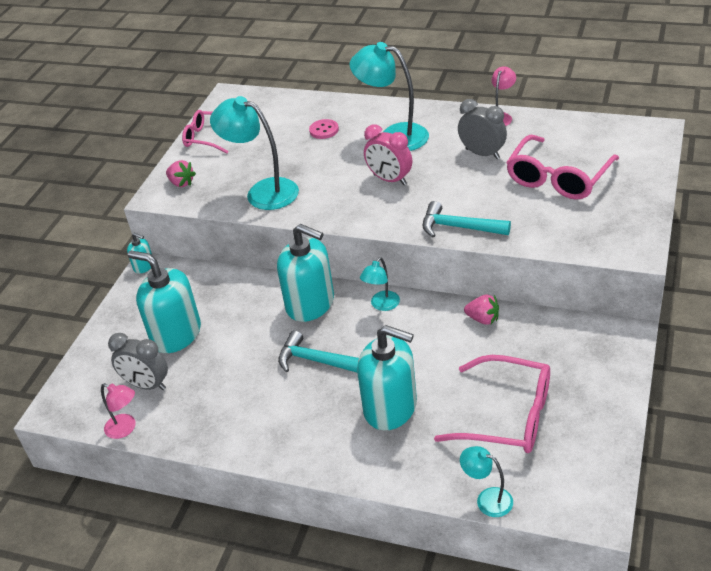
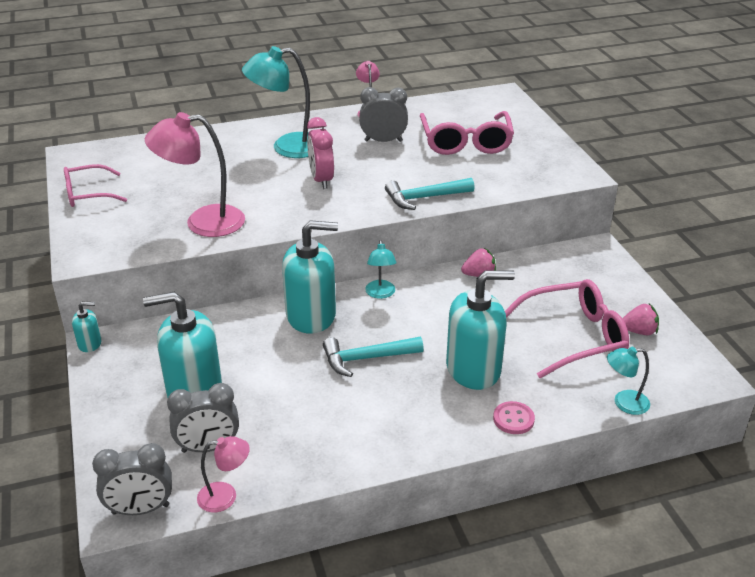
camera: 40 degrees left, 5 degrees down
pink strawberry [166,160,196,187] -> pink strawberry moved to [622,303,659,335]
turquoise lamp [210,96,299,210] -> pink lamp [145,112,245,237]
pink button [309,119,339,139] -> pink button moved to [493,401,535,434]
pink clock [364,124,412,185] -> pink clock turned 75 degrees clockwise [307,117,334,189]
none -> grey clock [92,443,172,515]

